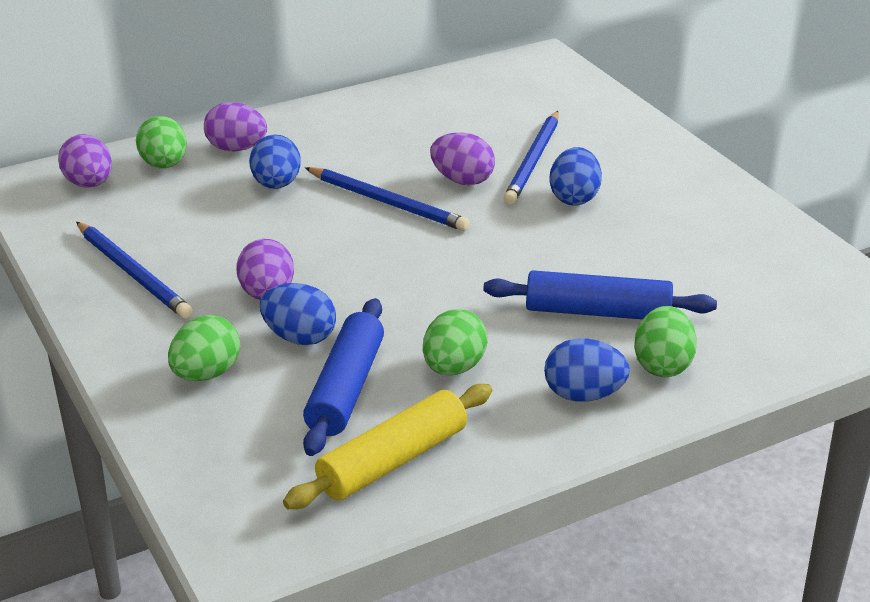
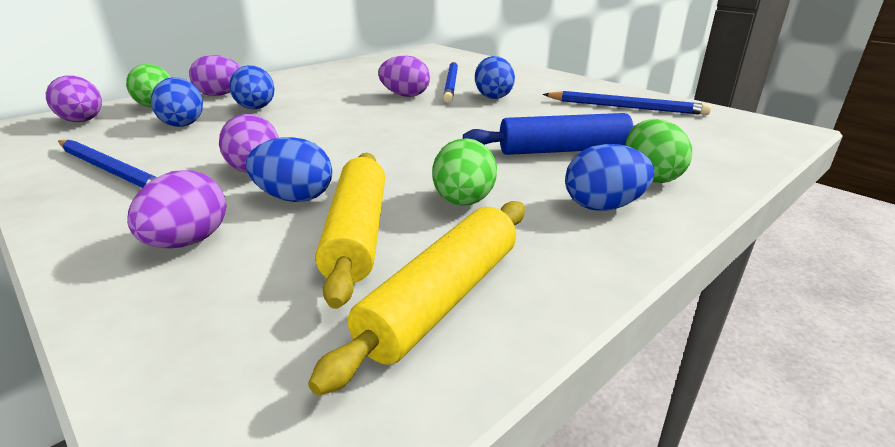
camera: 15 degrees left, 5 degrees down
green egg [168,315,240,381] -> purple egg [127,170,226,248]
blue rolling pin [303,298,384,456] -> yellow rolling pin [315,153,385,309]
blue pencil [305,167,470,231] -> blue pencil moved to [543,91,711,115]
none -> blue egg [151,77,203,127]

